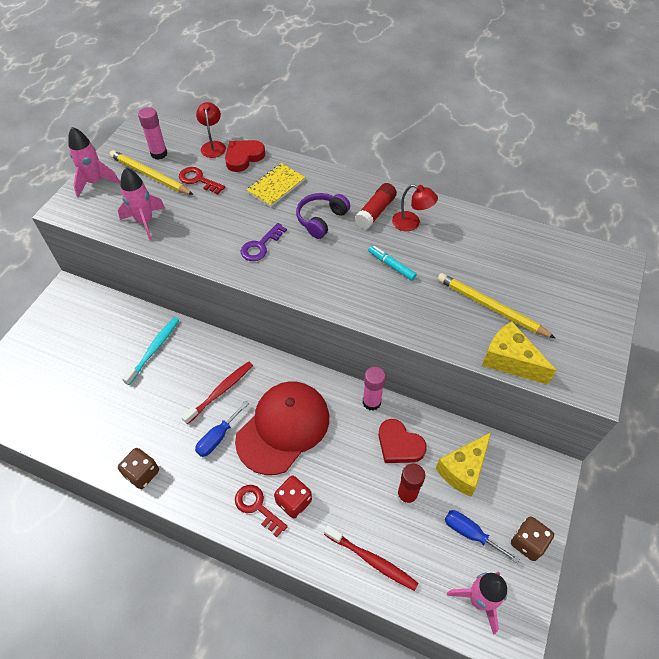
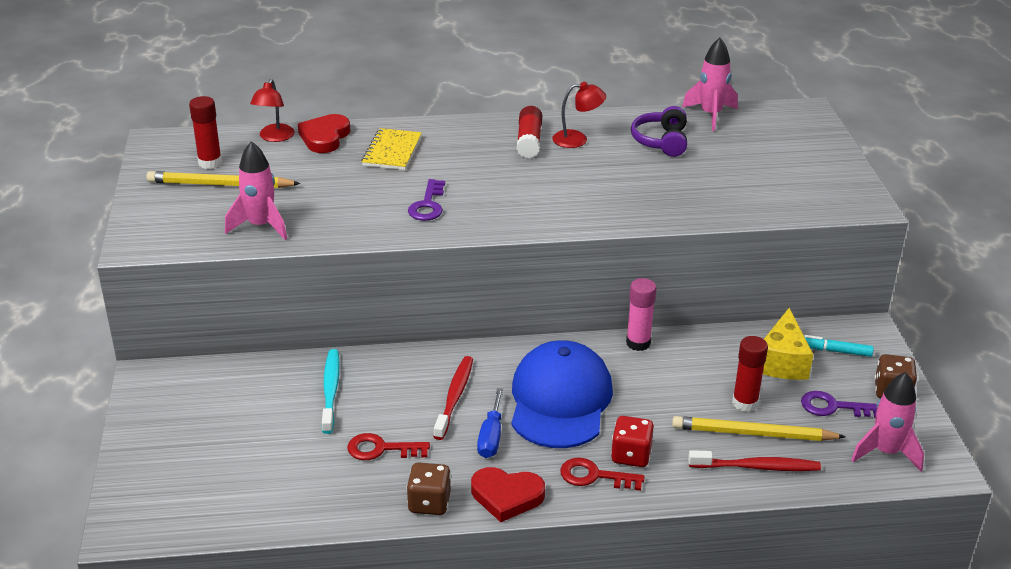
camera: 30 degrees left, 20 degrees down
pink rocket [68,127,120,197] -> pink rocket moved to [682,38,738,131]
pink glue stick [138,107,167,160] -> red glue stick [189,96,222,169]
red key [179,167,225,194] -> red key moved to [347,433,430,460]
red lamp [196,102,226,158] -> red lamp turned 135 degrees counterclockwise [250,79,295,142]
red cap [235,382,329,475] -> blue cap [511,340,613,448]
purple headphones [296,193,350,239] -> purple headphones moved to [631,106,687,157]
turquoise marker [368,246,417,281] -> turquoise marker moved to [804,335,874,357]
red heart [379,419,427,463] -> red heart moved to [471,467,545,522]
yellow pencil [437,273,555,338] -> yellow pencil moved to [672,416,846,441]
blue screwdriver [445,510,519,563] -> purple key [801,391,877,418]
yellow cheese [482,322,557,385] -> none

